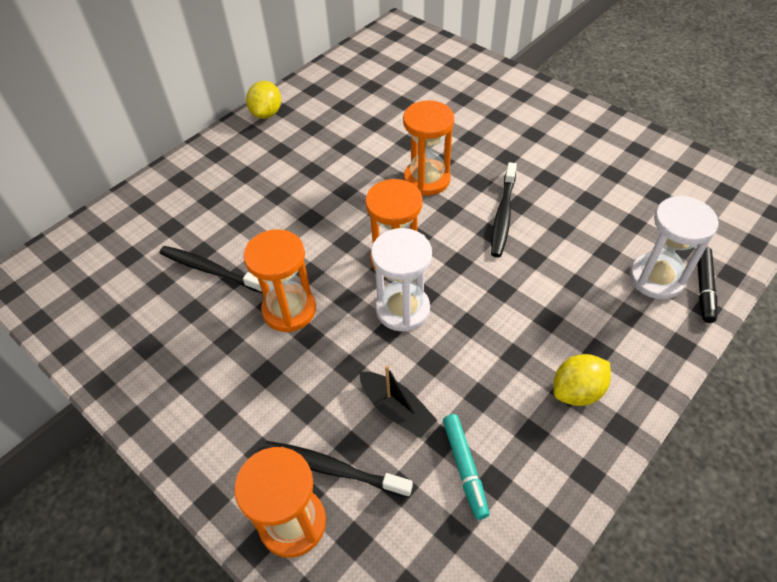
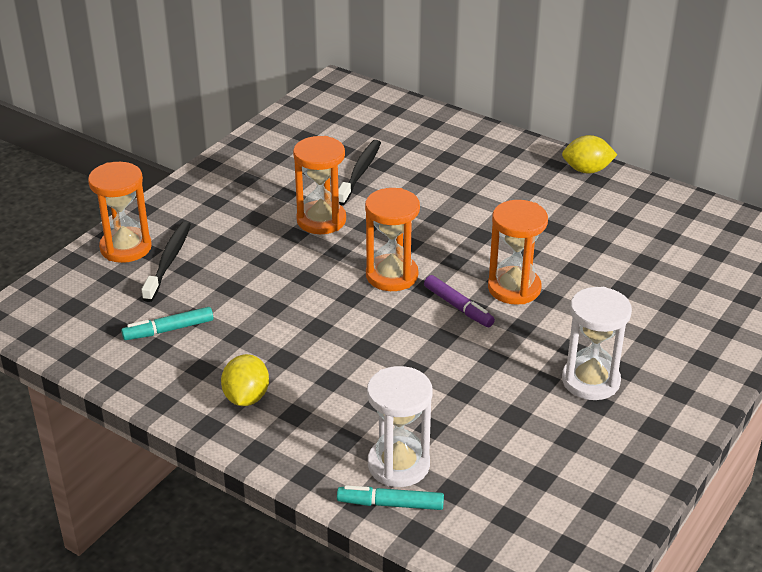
camera: 80 degrees right, 15 degrees down
black boat [359,365,437,438] -> none
white hourglass [371,228,432,332] -> white hourglass moved to [562,287,632,400]
black toothbrush [491,162,517,257] -> none
yellow lemon [553,354,611,406] -> yellow lemon turned 45 degrees clockwise [221,354,269,406]
black marker [697,247,717,323] -> turquoise marker [337,485,444,510]
none -> purple marker [424,275,495,327]

